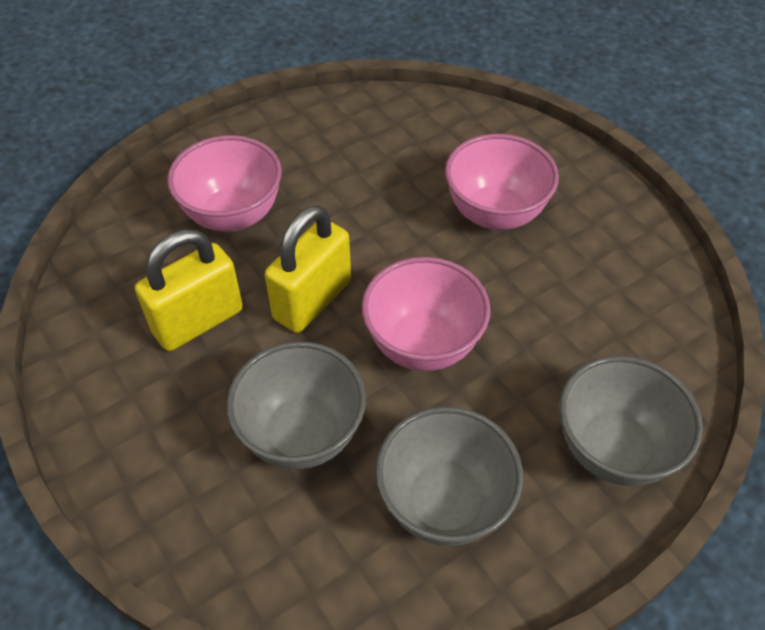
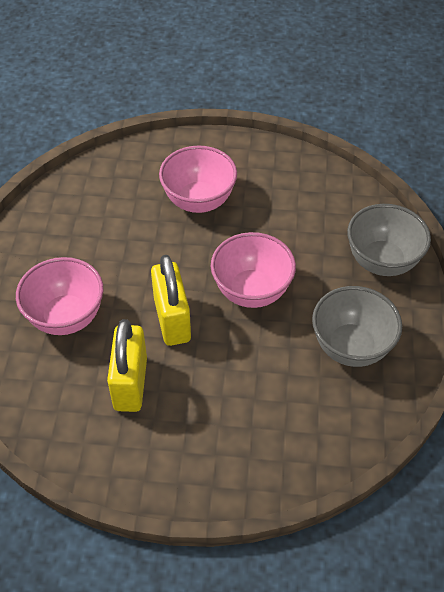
camera: 50 degrees left, 0 degrees up
grey bowl [226,342,366,469] -> none

